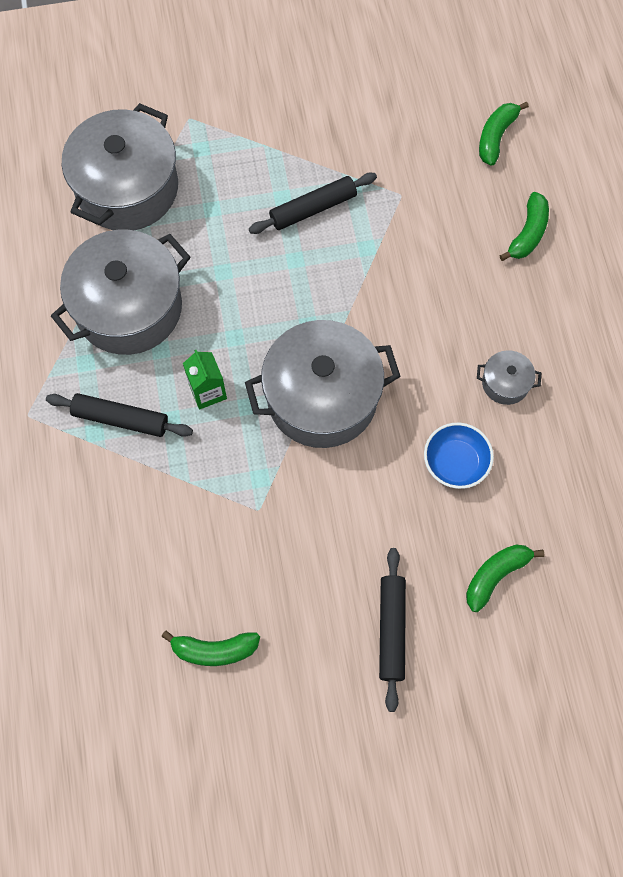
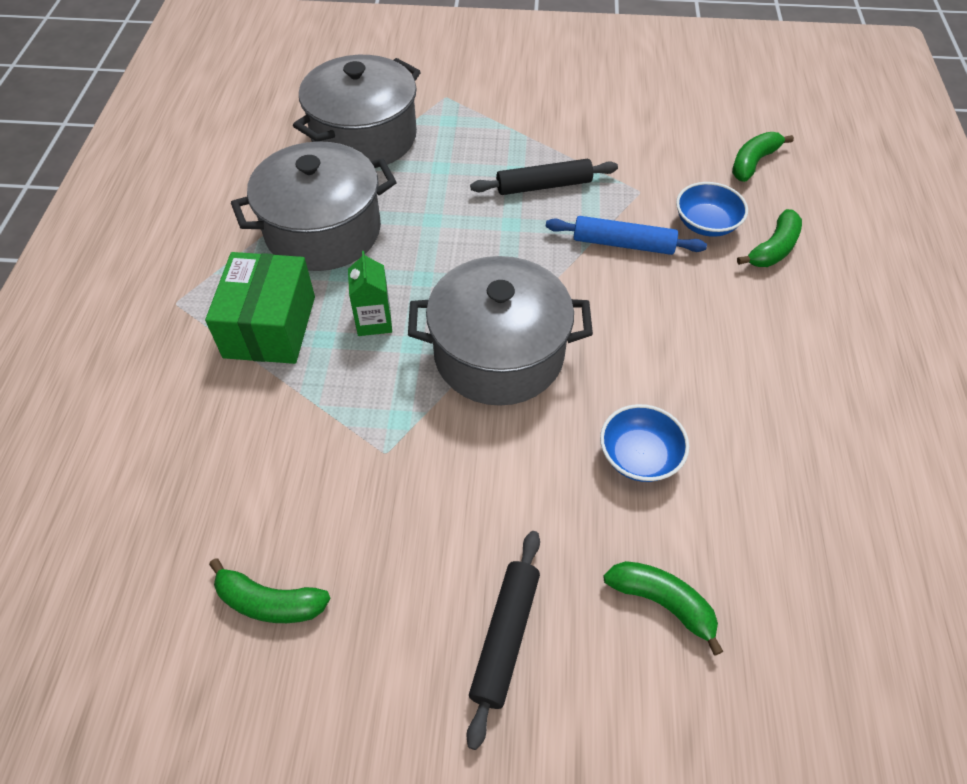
camera: 15 degrees right, 15 degrees down
black rolling pin [46,393,193,437] -> green box [205,252,315,364]
green banana [466,545,544,612] -> green banana turned 60 degrees clockwise [603,561,724,655]
grey pot [477,350,541,405] -> none
none -> blue rolling pin [546,216,707,255]
none -> blue bowl [676,182,748,237]

